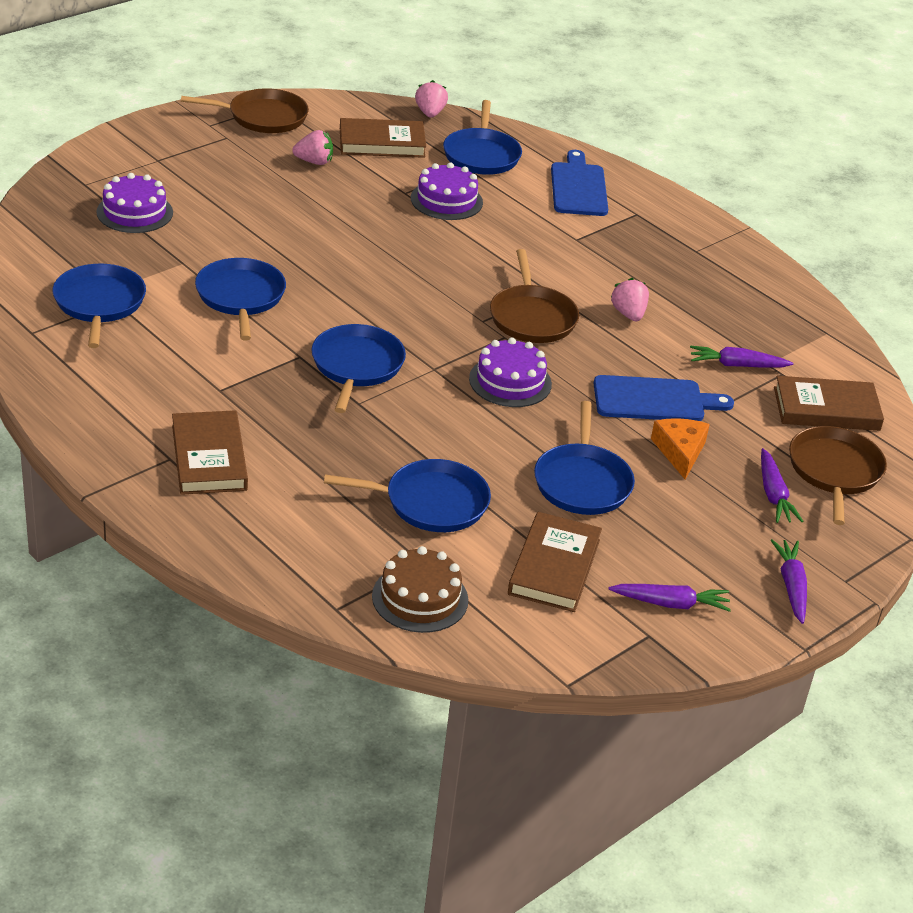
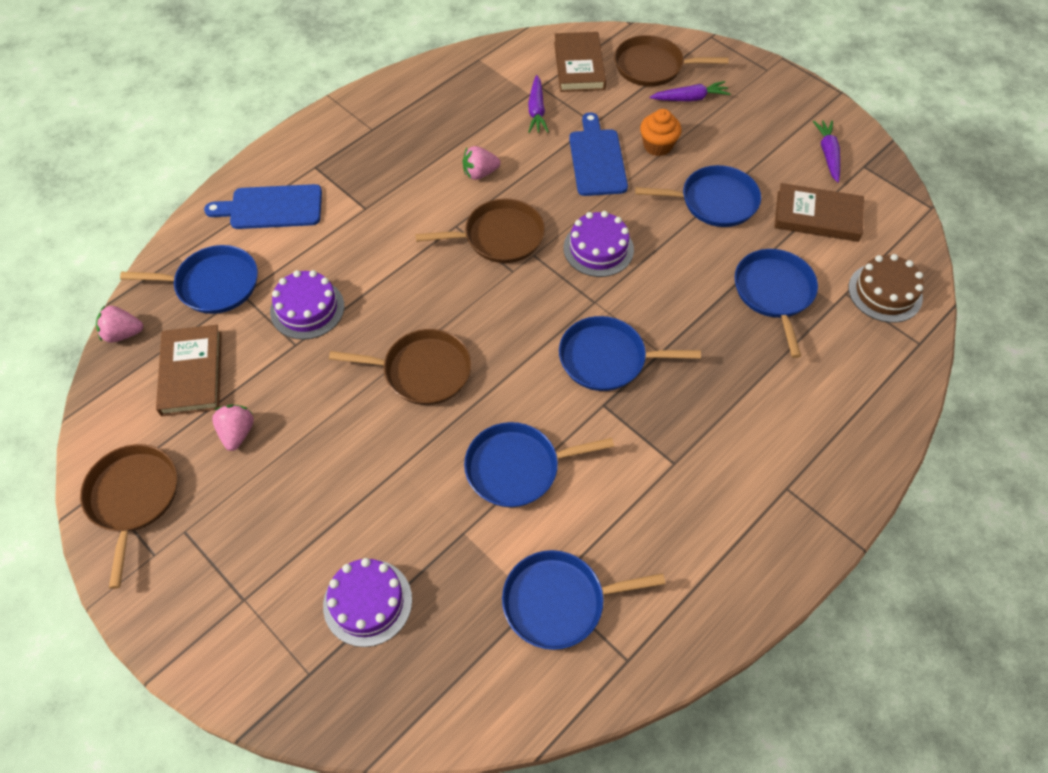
camera: 90 degrees left, 20 degrees up
brown book [172,410,248,495] -> none
orange cheese [651,418,710,480] -> orange cupcake [640,109,682,156]
purple carrot [771,539,807,624] -> none
none -> brown pan [329,329,472,405]

